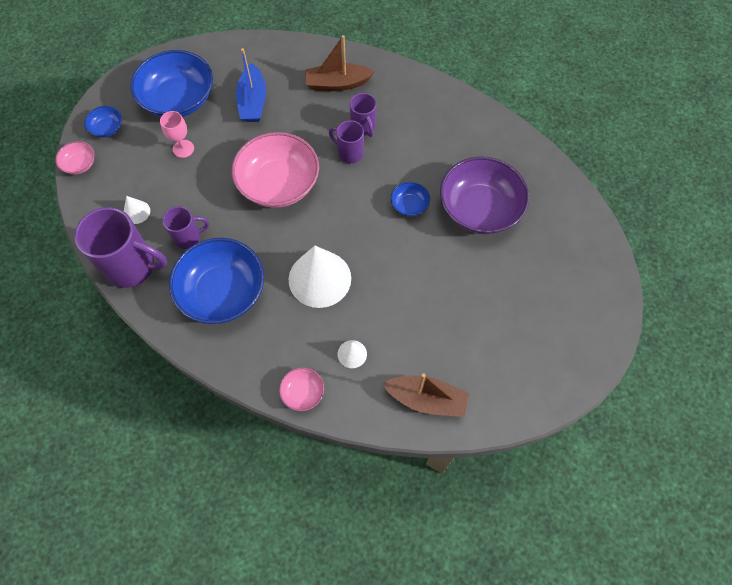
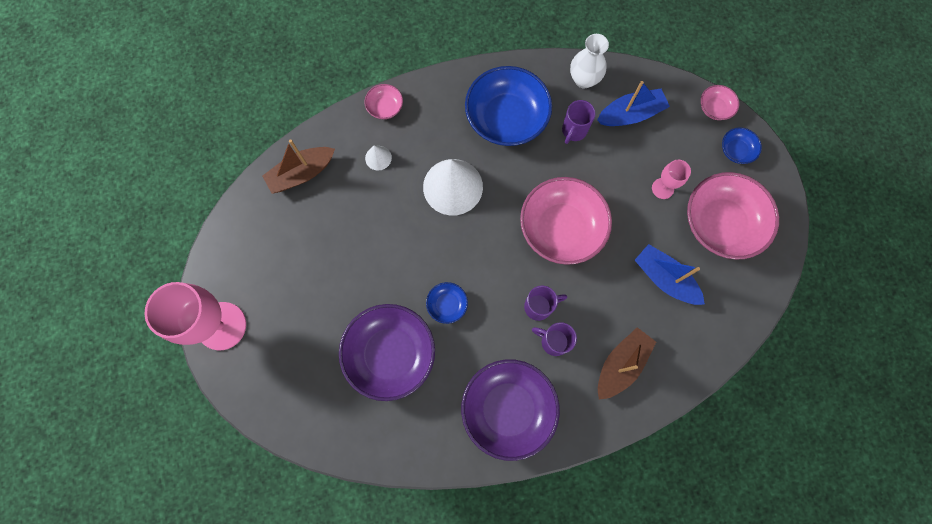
camera: 135 degrees right, 10 degrees up
purple mug [74,207,167,288] -> white vase [570,34,609,88]
white cone [124,196,150,224] -> blue boat [597,81,670,126]
blue bowl [130,50,213,117] -> pink bowl [687,172,779,260]
none -> pink goblet [144,282,246,350]
none -> purple bowl [461,359,560,461]

